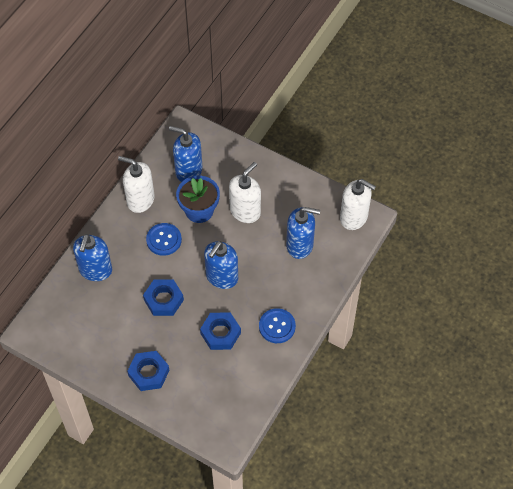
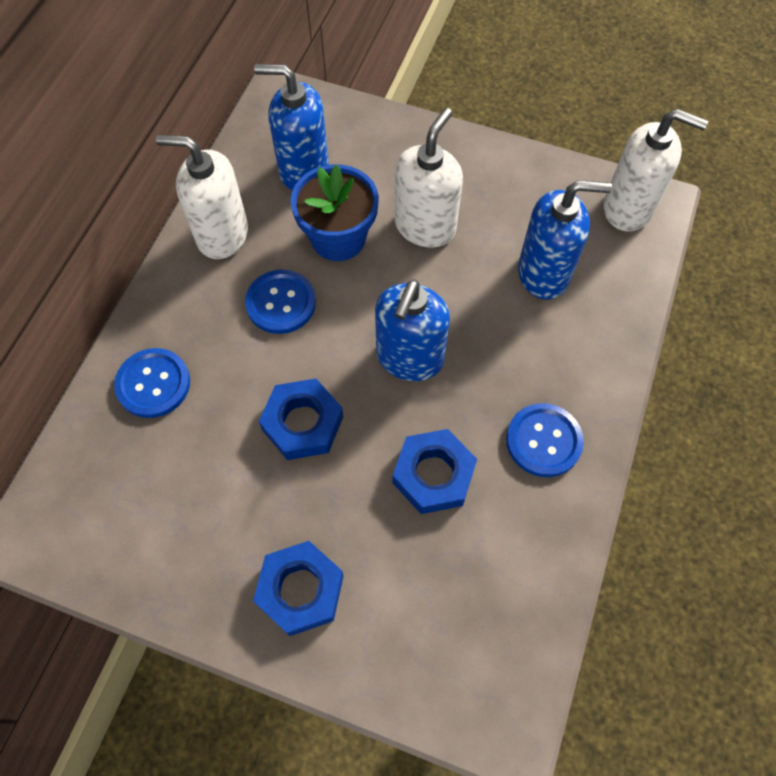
camera: 10 degrees left, 5 degrees up
blue soap dispenser [73,234,112,281] -> blue button [114,348,190,418]

